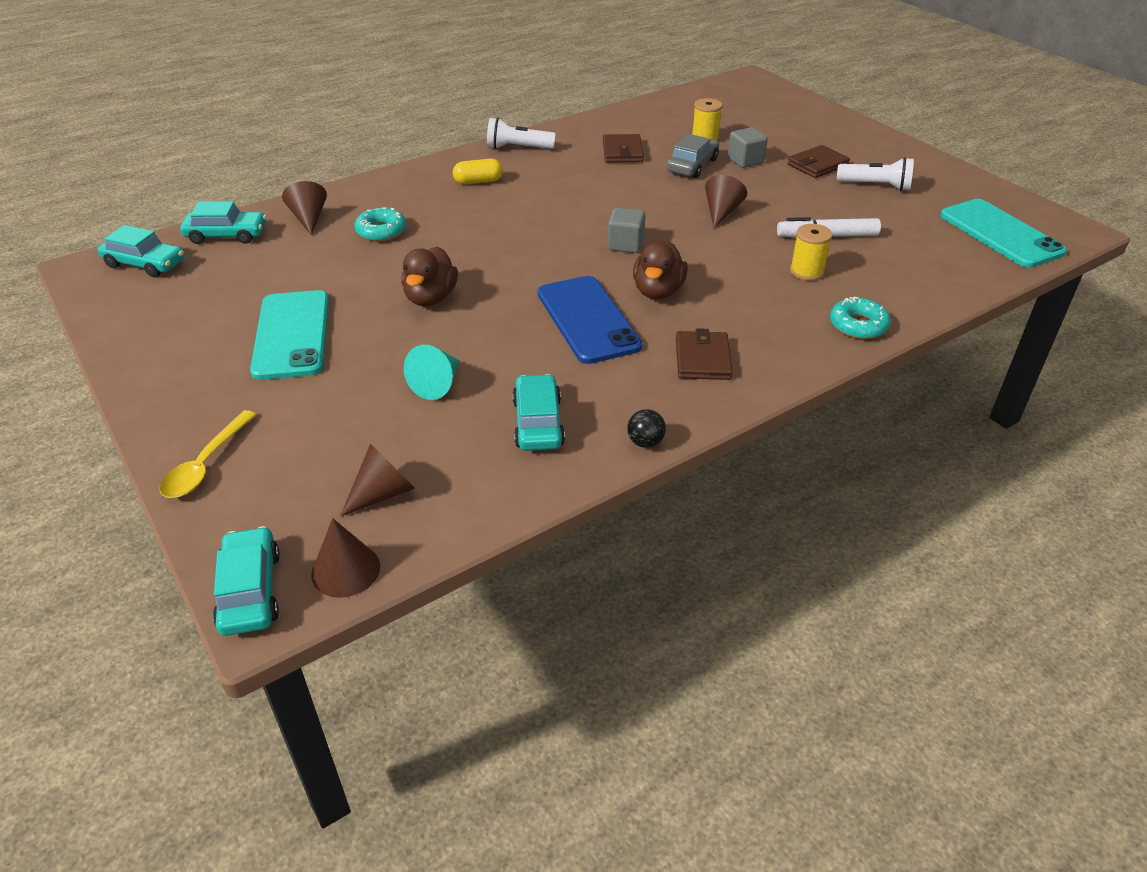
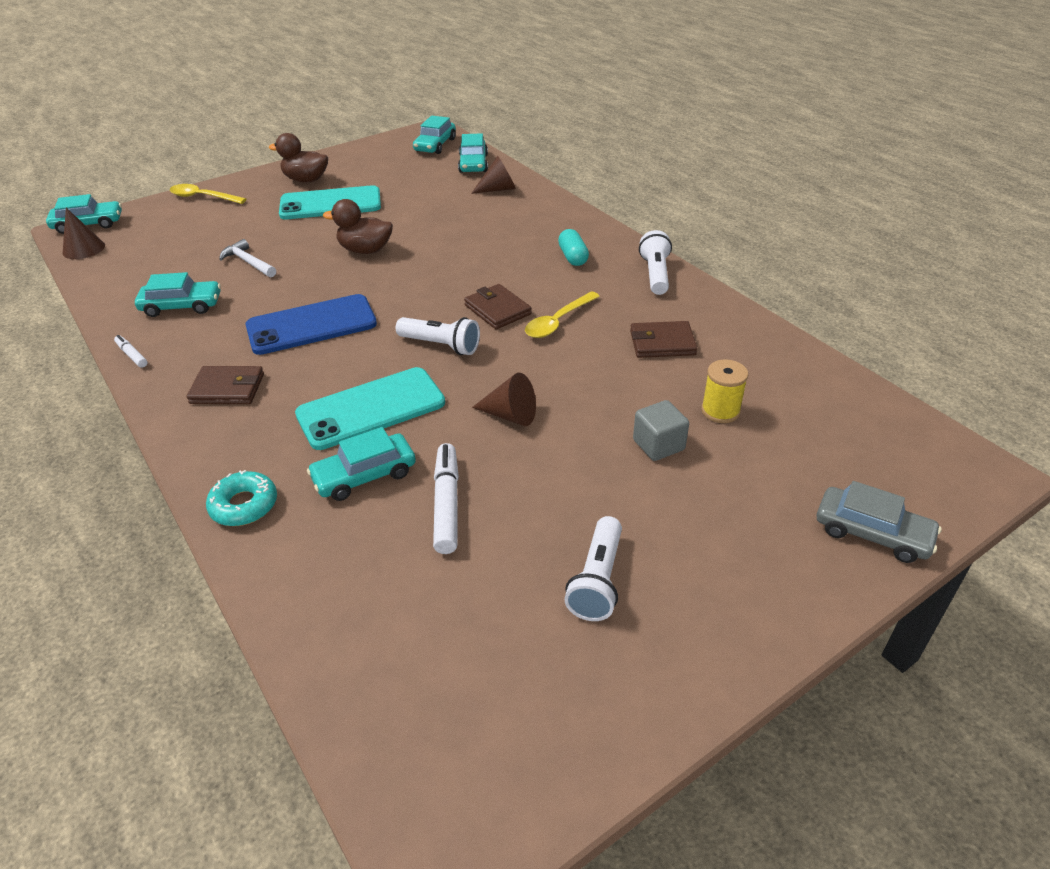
camera: 90 degrees right, 0 degrees up
brown cone [340,443,415,517] -> none
turquoise donut [354,207,406,241] -> none
turquoise cone [404,345,459,400] -> white hammer [219,239,276,277]
yellow capsule [453,159,503,184] -> turquoise capsule [558,229,589,266]
grey cube [607,208,646,253] -> white flashlight [395,317,480,355]
black ball [627,409,666,448] -> white marker [114,335,147,368]
brown duck [633,241,688,299] -> brown duck moved to [269,133,328,182]
grey car [667,134,719,178] -> grey car moved to [817,481,942,563]
brown wallet [787,145,850,178] -> brown wallet moved to [464,284,532,329]
yellow spool [790,224,833,281] -> turquoise car [307,427,416,501]
turquoise phone [940,199,1067,268] -> turquoise phone moved to [295,367,445,450]
none -> yellow spoon [525,291,600,338]

